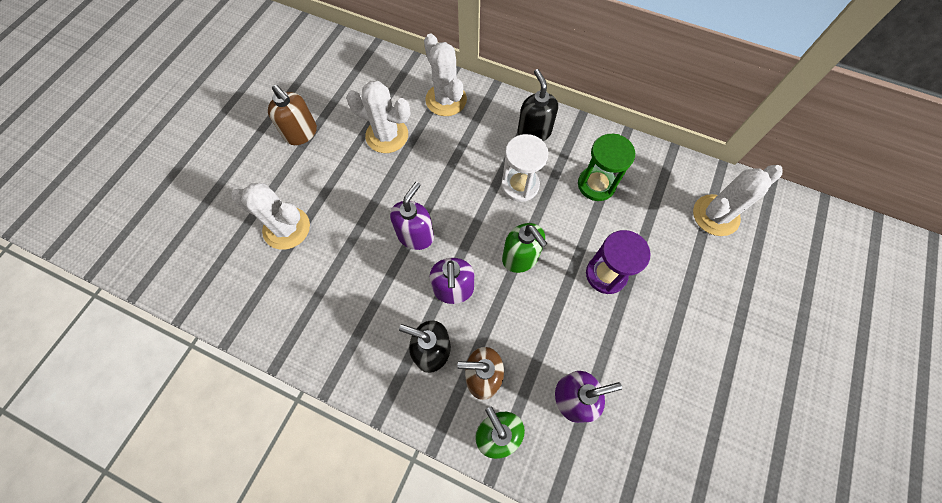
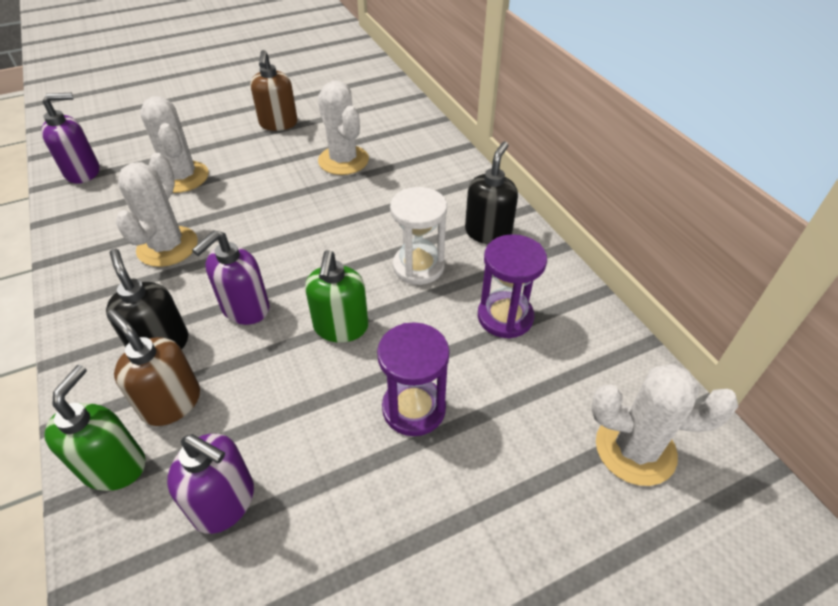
camera: 40 degrees right, 20 degrees down
purple soap dispenser [390,182,434,250] -> purple soap dispenser moved to [41,93,100,184]
white cactus [424,34,467,116] -> white cactus moved to [116,153,198,267]
green hourglass [578,134,635,201] -> purple hourglass [478,234,547,339]

